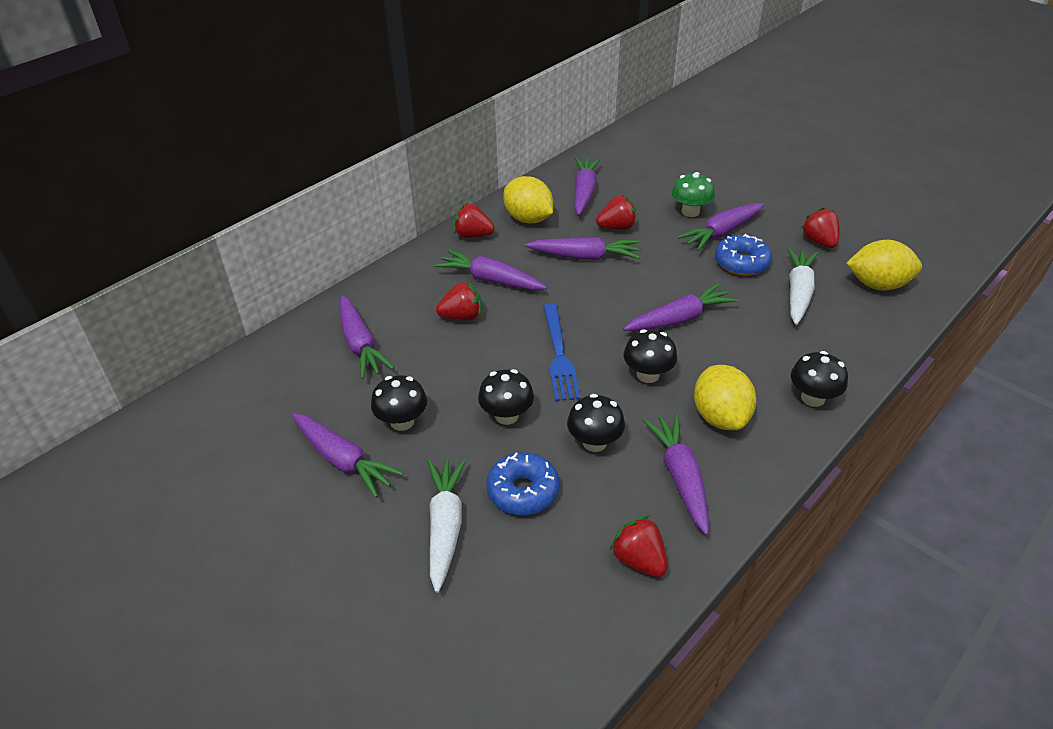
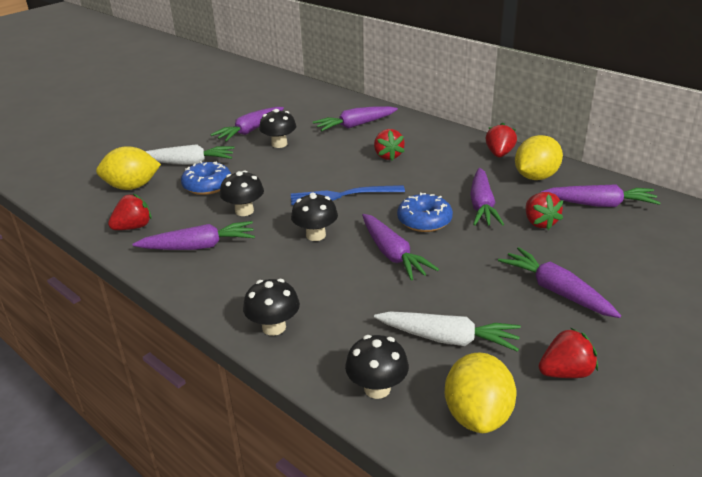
camera: 90 degrees right, 10 degrees down
purple carrot [435,249,547,290] -> none
black mushroom [478,369,534,425] -> black mushroom moved to [345,335,409,399]
green mushroom [672,172,715,217] -> none
yellow lemon [694,365,756,430] -> yellow lemon moved to [96,146,161,190]
blue donut [715,234,772,276] -> blue donut moved to [397,193,453,232]

